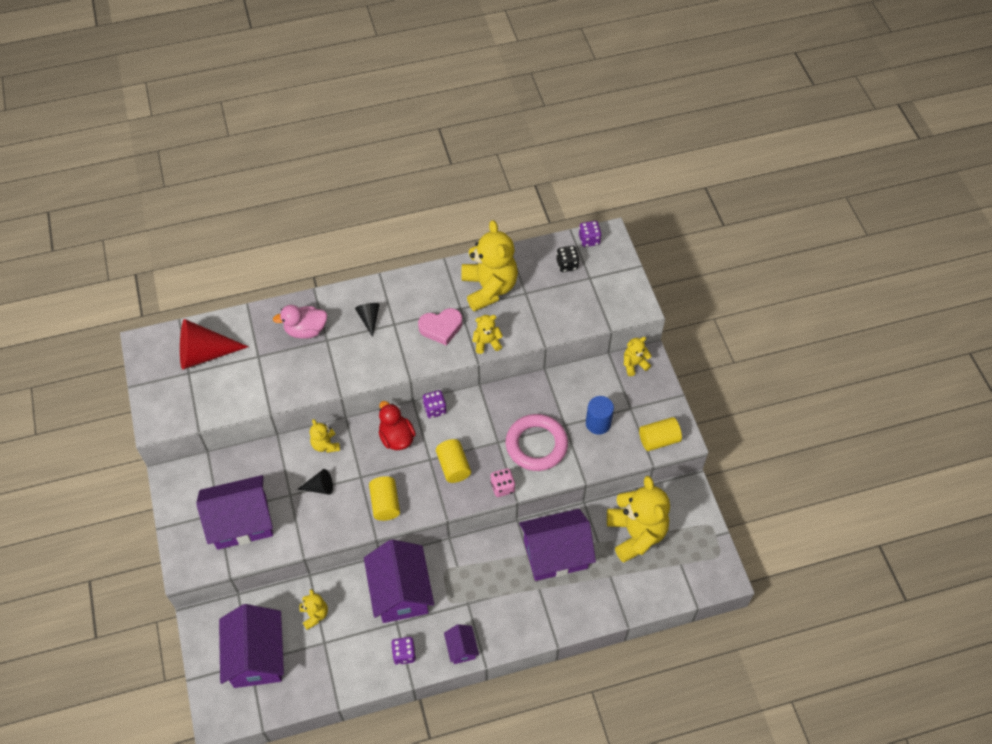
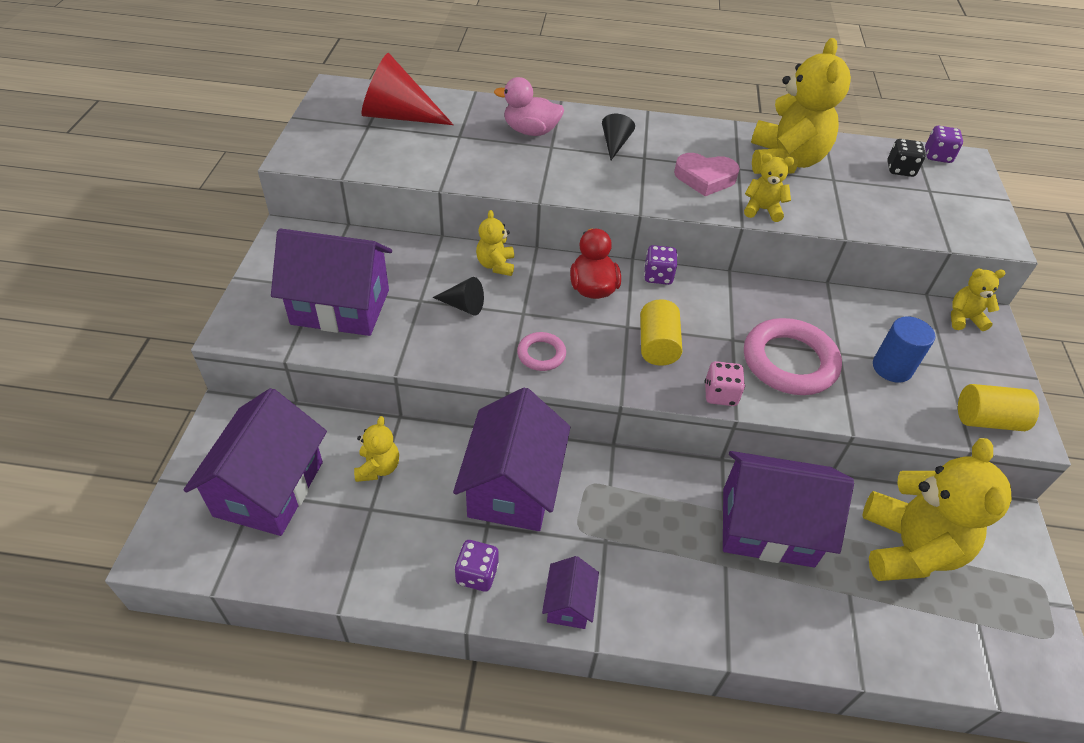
camera: 20 degrees right, 10 degrees down
yellow cylinder [369,476,400,521] -> pink ring [517,332,566,371]

